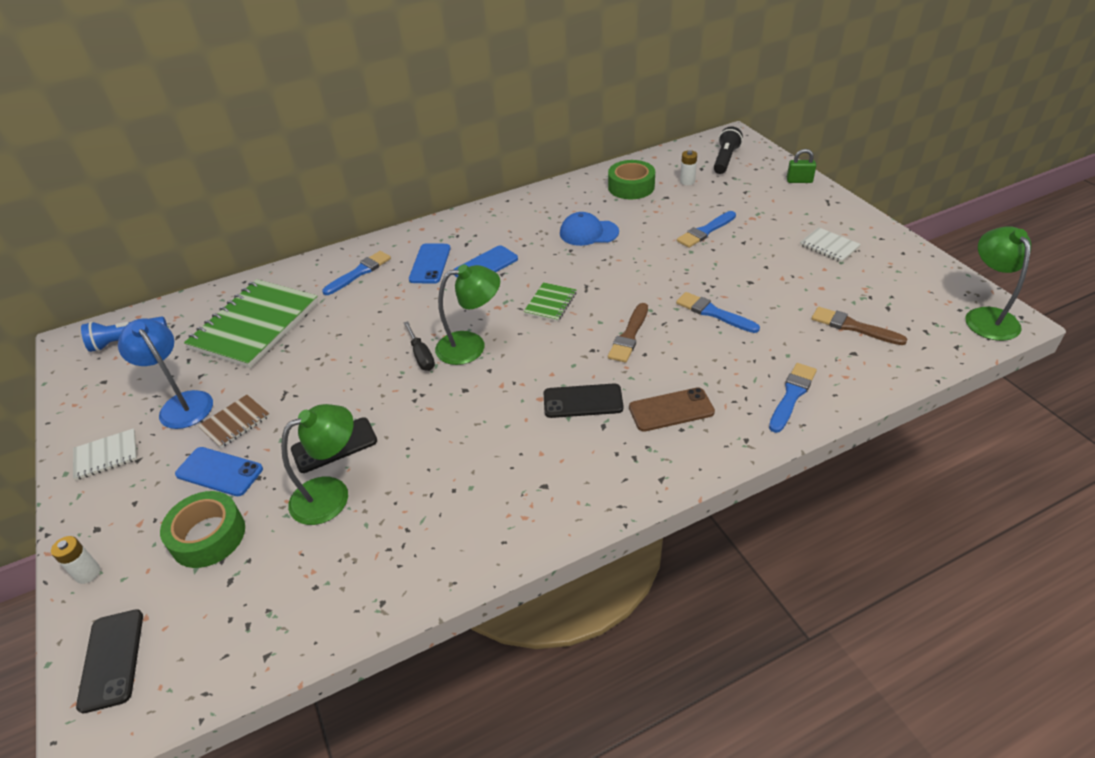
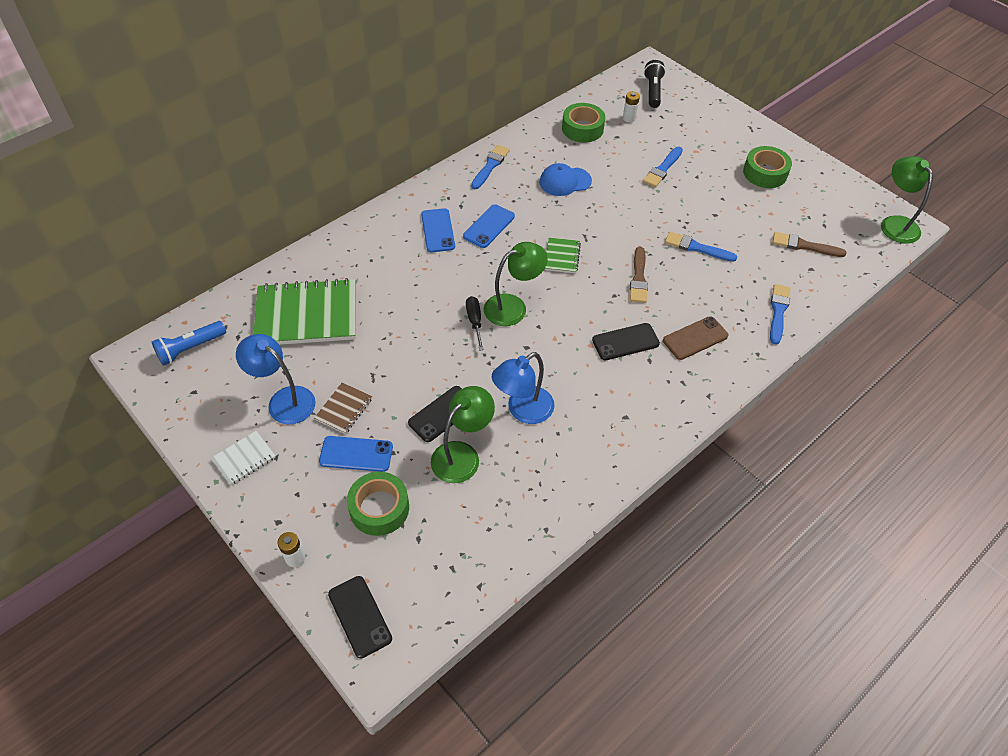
camera: 20 degrees left, 10 degrees up
green notebook [184,279,318,368] -> green notebook turned 75 degrees clockwise [253,278,356,345]
blue brush [322,251,391,295] -> blue brush moved to [471,145,510,189]
black screwdriver [404,321,435,371] -> black screwdriver turned 150 degrees counterclockwise [466,296,484,351]
green padlock [787,149,816,183] -> none
white notebook [800,227,861,263] -> green tape [743,146,792,188]
none -> blue lamp [492,352,554,424]

